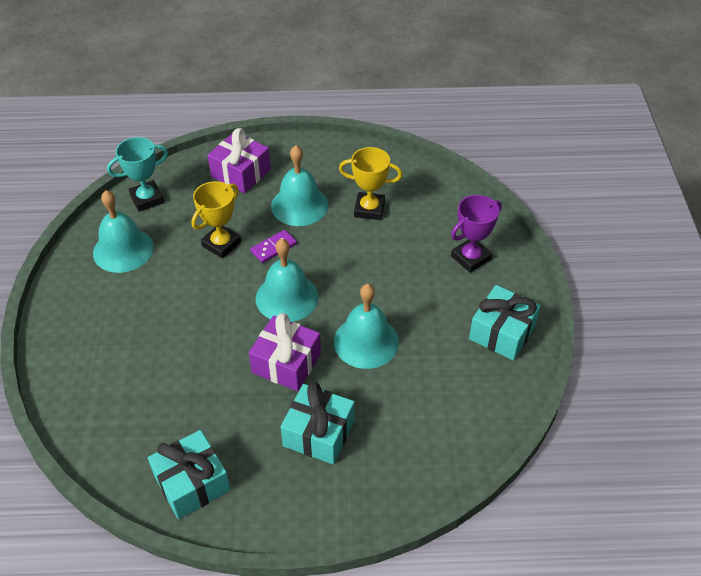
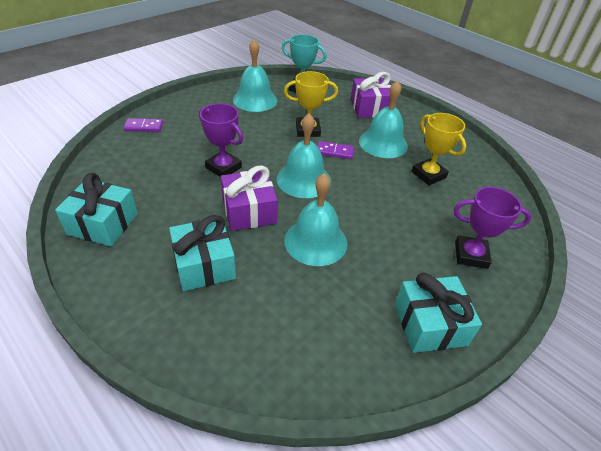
camera: 45 degrees right, 5 degrees down
none -> purple domino [124,118,163,132]
none -> purple trophy [199,103,243,177]

